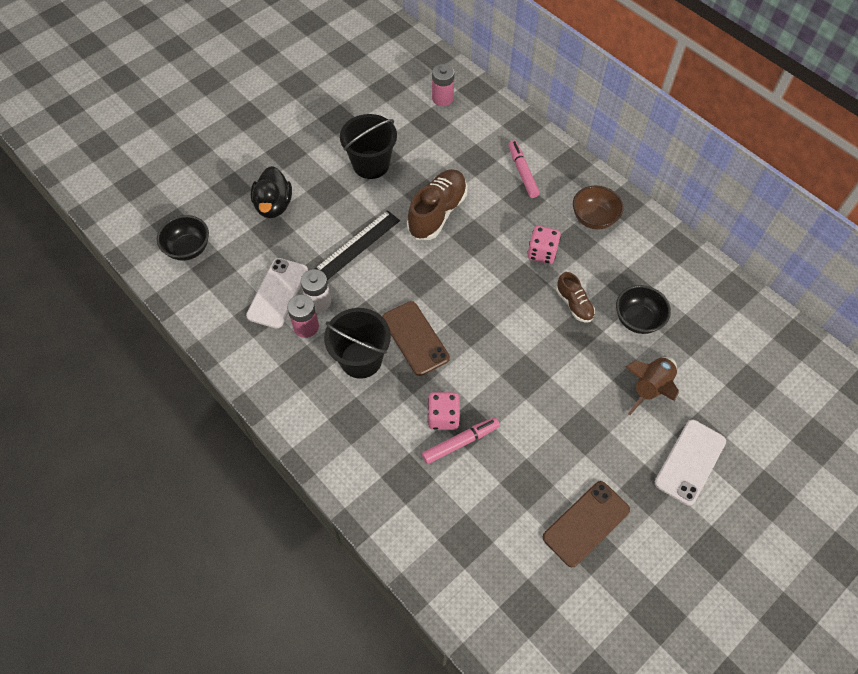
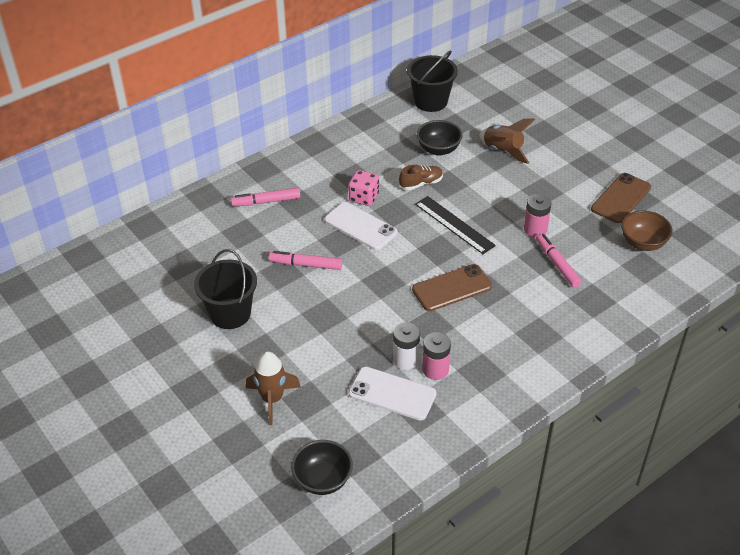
camera: 85 degrees left, 15 degrees down
black duck [251,166,292,218] -> brown rocket [246,351,301,425]
black ruler [315,210,400,280] -> black ruler moved to [415,196,496,254]
black bucket [324,308,391,379] -> black bucket moved to [407,51,458,112]
brown shoe [407,169,467,240] -> pink marker [269,251,342,270]
pink dice [428,392,460,430] -> none
pink battery [432,64,454,106] -> pink battery moved to [524,194,552,237]
brown phone [543,481,630,567] -> brown phone turned 75 degrees clockwise [591,173,651,223]
brown bowl [573,185,624,230] -> brown bowl moved to [621,211,673,251]
white phone [655,420,726,506] -> white phone moved to [325,202,397,250]

